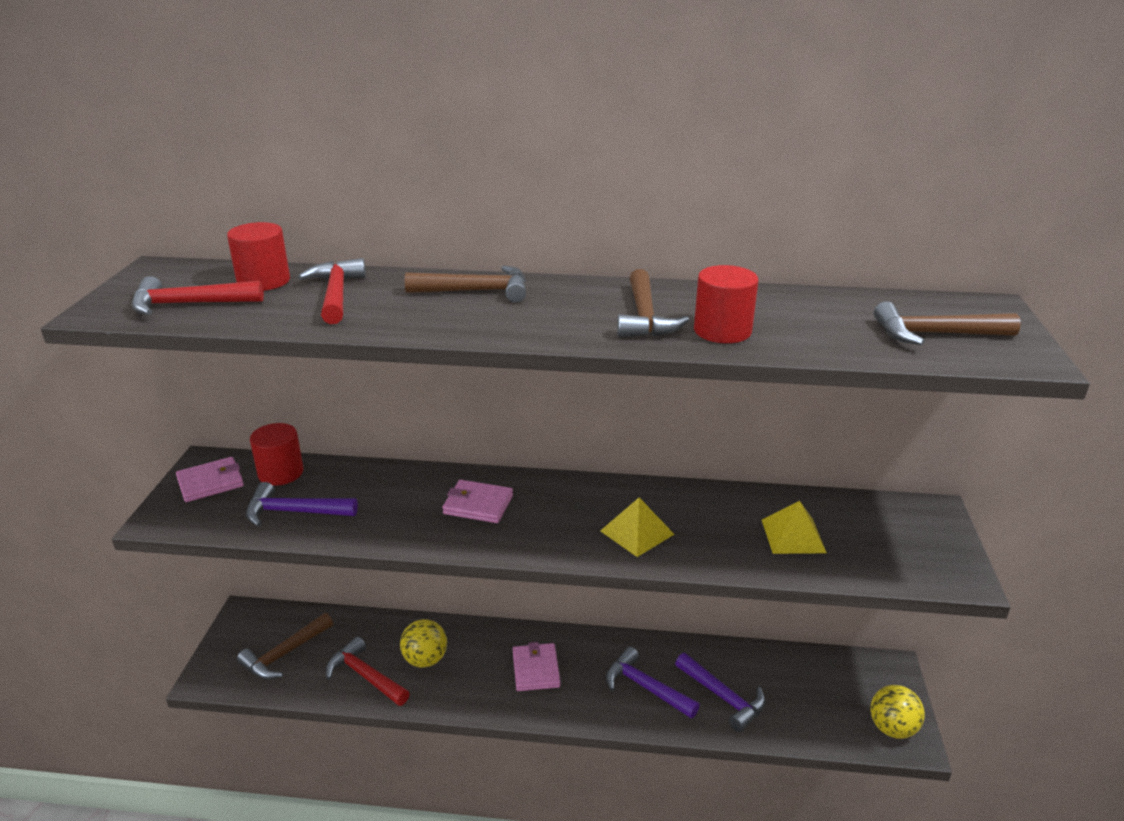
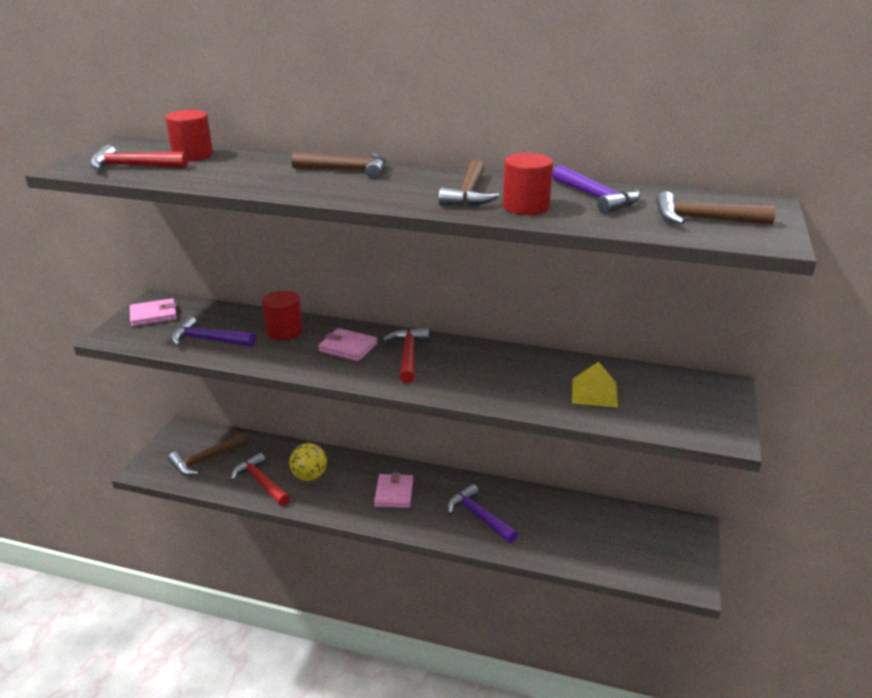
camera: 10 degrees right, 0 degrees up
red cylinder [250,423,304,486] -> red cylinder moved to [262,291,303,340]
red hammer [298,258,366,324] -> red hammer moved to [382,328,429,383]
yellow pyramid [600,498,674,557] -> none
purple hammer [675,653,766,732] -> purple hammer moved to [552,165,641,214]
yellow ball [870,685,925,739] -> none

